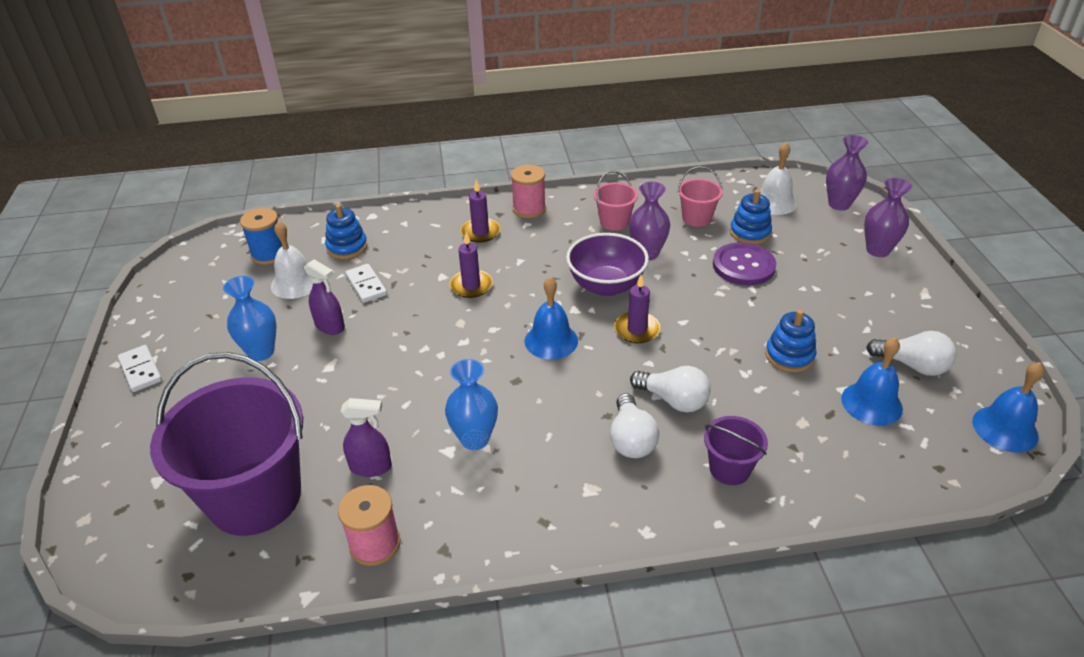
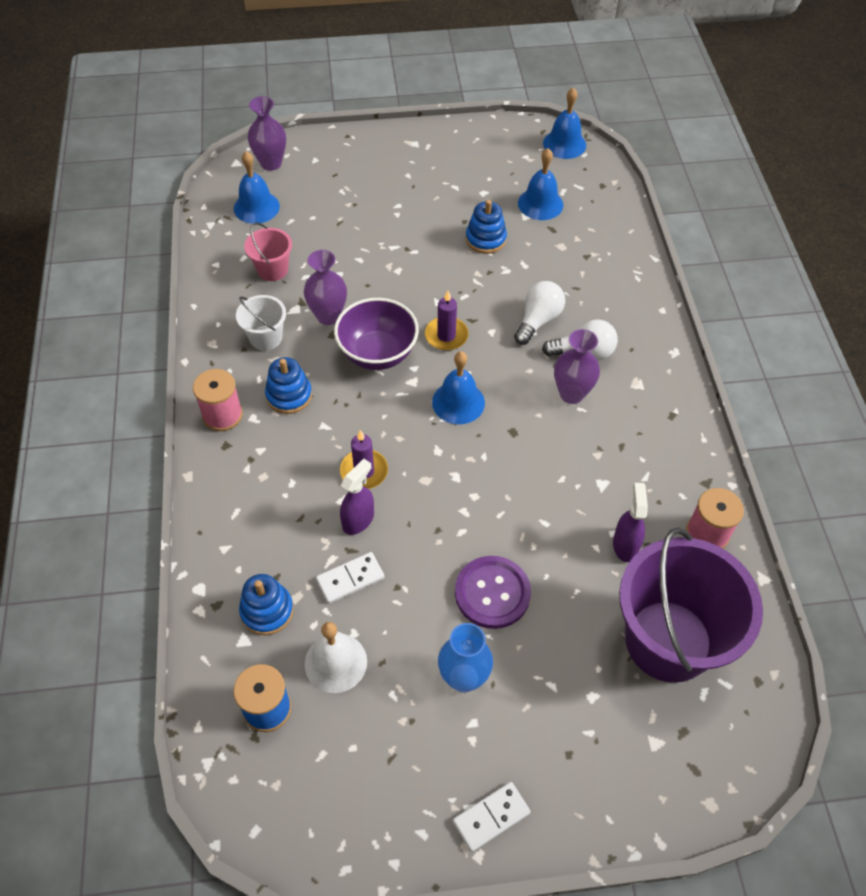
camera: 90 degrees left, 15 degrees up
purple spray bottle [304,259,345,335] -> purple spray bottle moved to [340,459,374,535]
blue vase [445,359,498,450] -> none
purple candle [461,180,500,243] -> none
pink bucket [593,171,638,231] -> white bucket [236,295,286,351]
purple bucket [704,416,768,485] -> none
purple button [713,242,776,285] -> purple button moved to [455,556,531,629]
blue stacking toy [730,190,772,244] -> blue stacking toy moved to [265,357,312,414]
white bell [760,142,797,215] -> blue bell [234,151,280,224]
purple vase [864,178,912,257] -> purple vase moved to [554,329,600,404]
white light bulb [866,331,956,376] -> none

